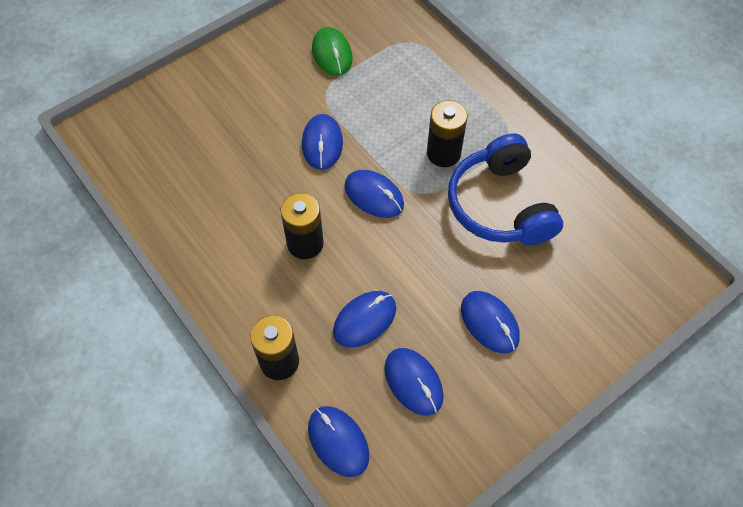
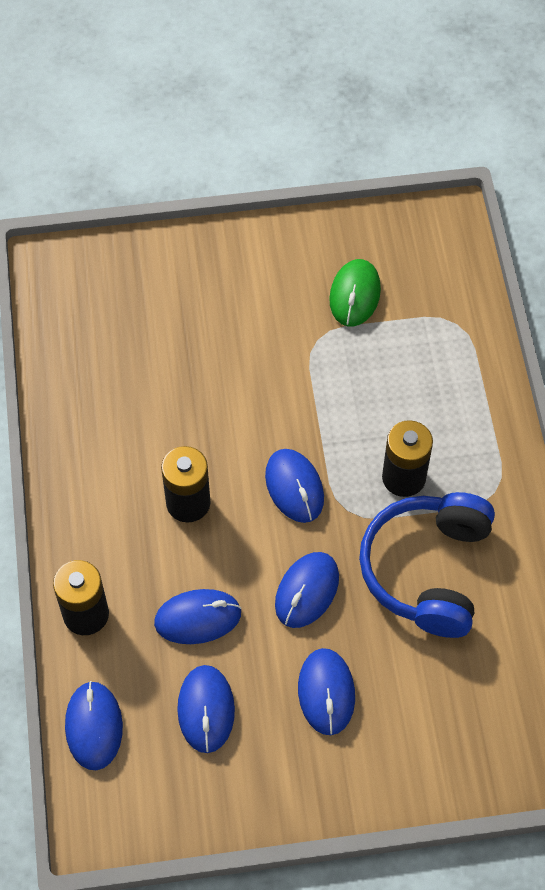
camera: 30 degrees right, 0 degrees up
blue mouse [302,114,343,170] -> blue mouse moved to [275,552,339,628]

